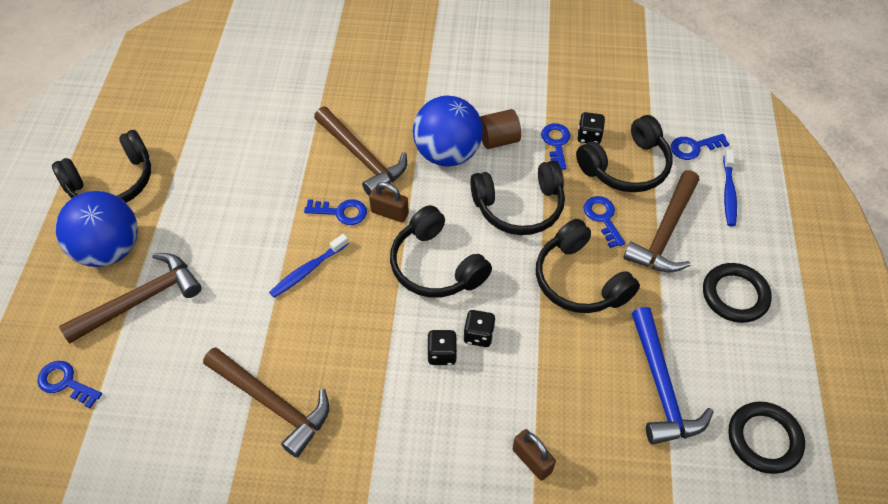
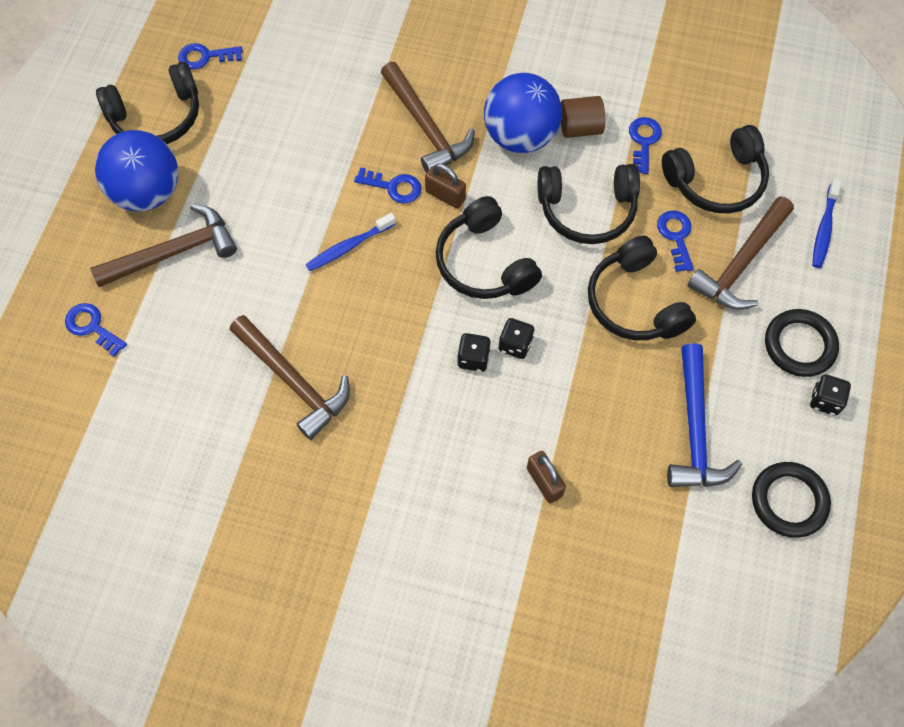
camera: 10 degrees right, 10 degrees up
black dice [577,112,605,144] -> black dice moved to [810,375,851,416]
blue key [671,134,729,160] -> blue key moved to [178,43,243,70]

